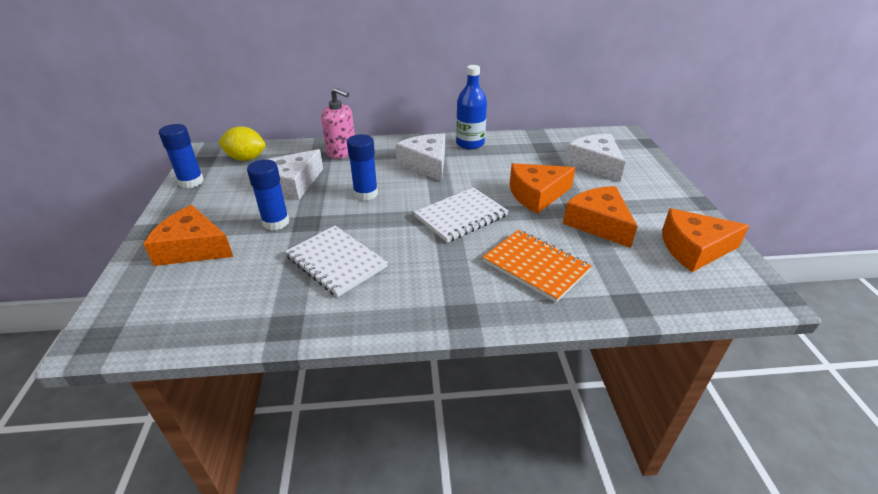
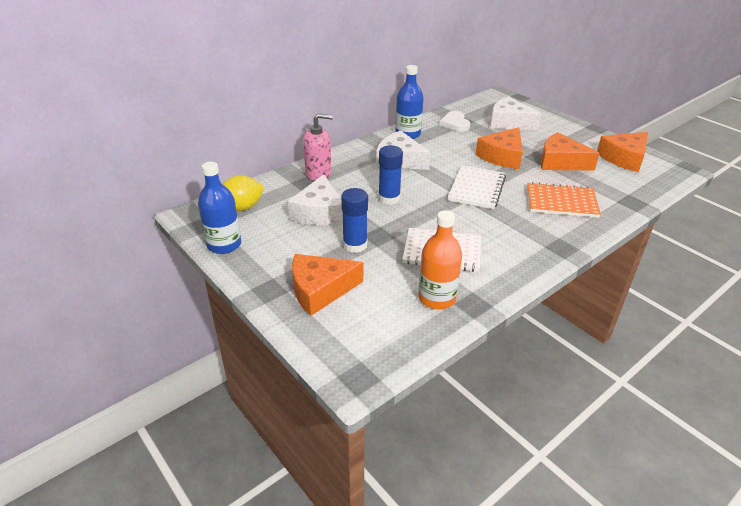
camera: 35 degrees left, 0 degrees up
blue glue stick [159,124,204,188] -> blue bottle [198,162,241,254]
none -> orange bottle [418,210,462,309]
none -> white heart [439,111,470,132]

